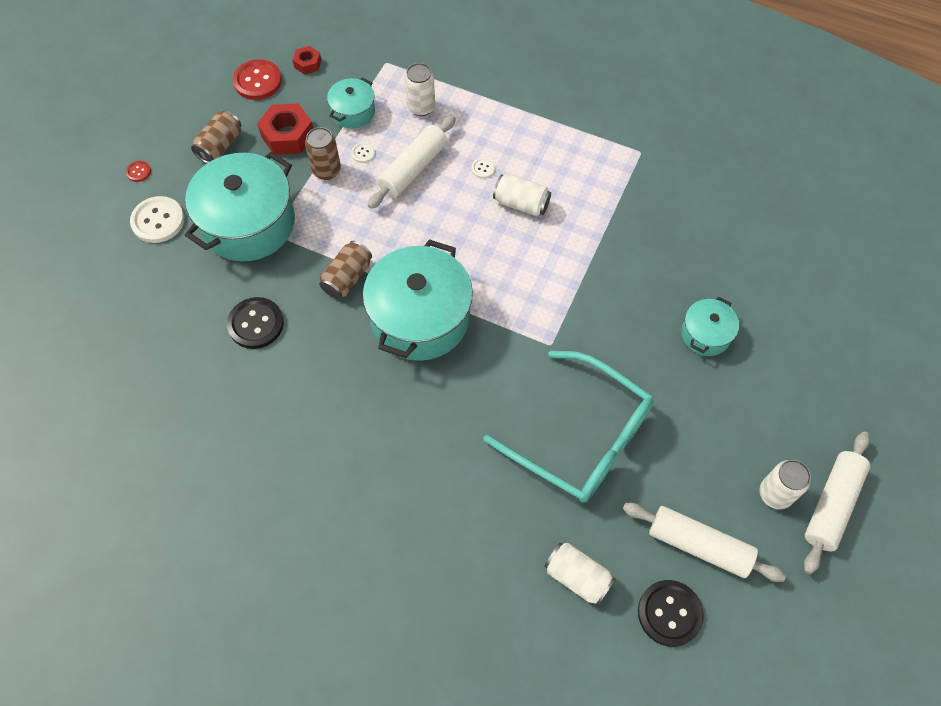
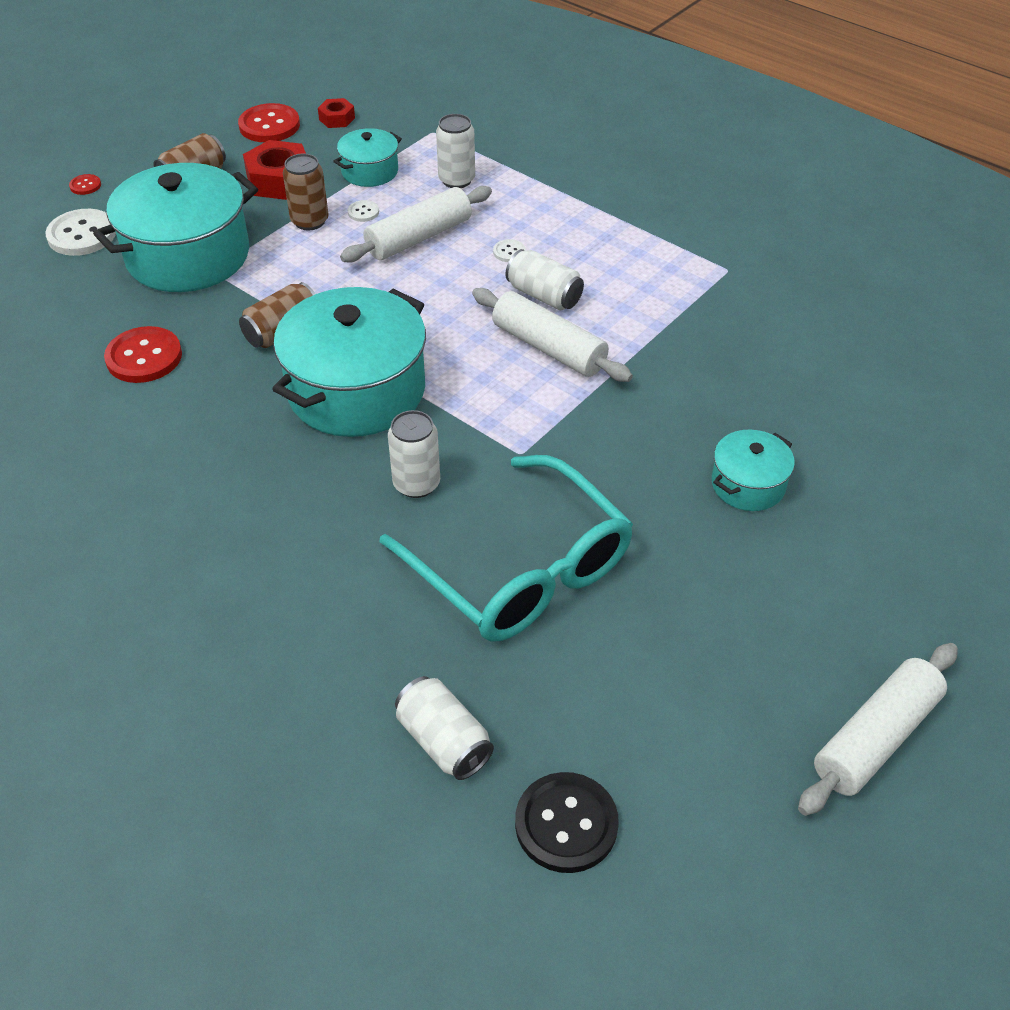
camera: 15 degrees right, 15 degrees down
black button [227,297,284,349] -> red button [104,326,182,383]
white rolling pin [623,503,786,582] -> white rolling pin moved to [472,288,633,382]
white can [759,460,811,510] -> white can moved to [388,410,440,498]

